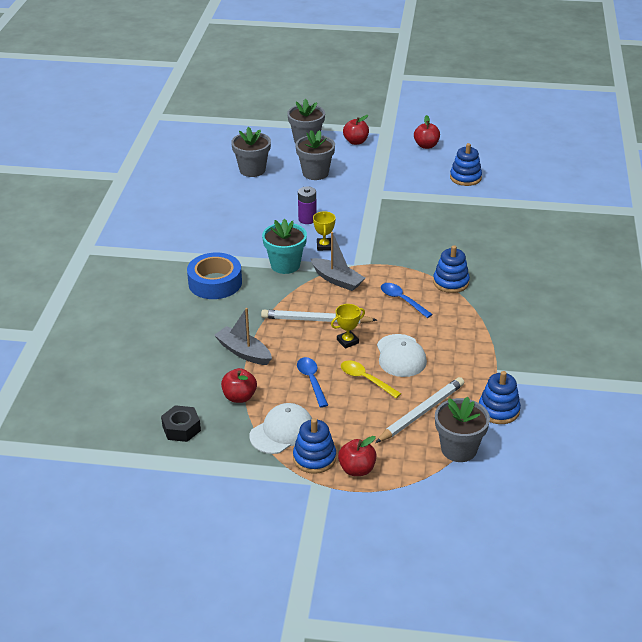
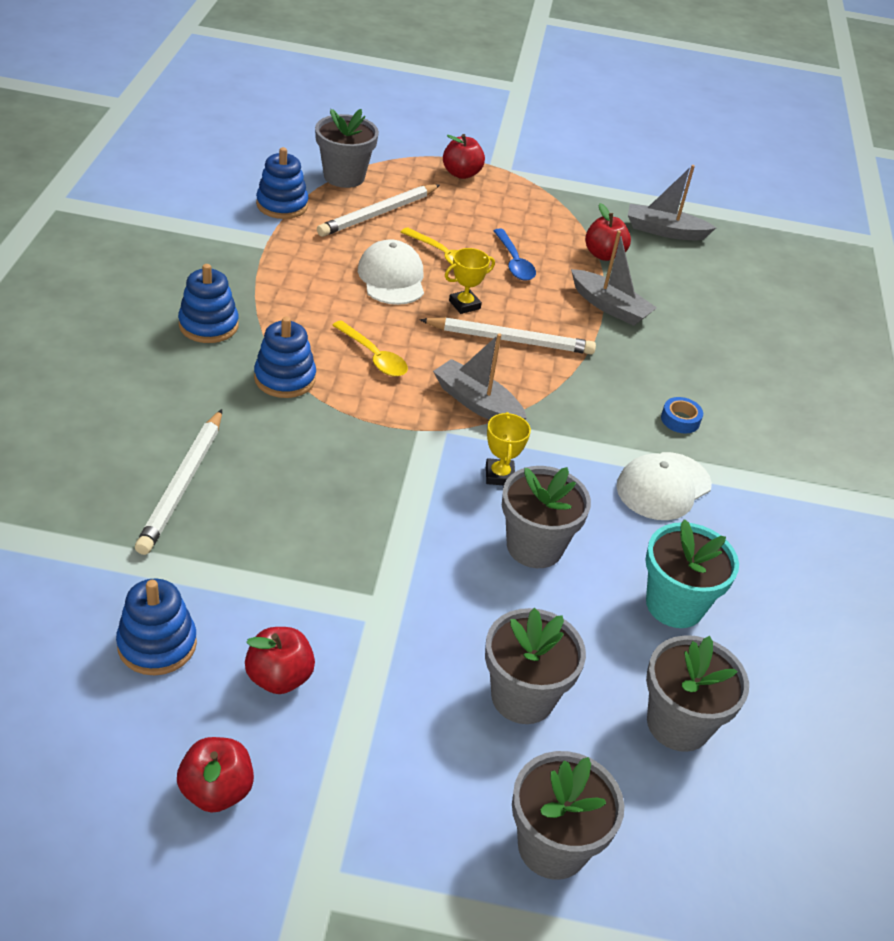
camera: 175 degrees right, 5 degrees up
black nut [161,405,201,442] -> grey boat [628,165,716,240]
blue tape [187,253,242,299] -> blue tape [661,397,703,433], size x0.44
white cap [250,403,312,454] -> white cap moved to [616,452,712,520]
turquoise flower pot [262,219,307,274] -> turquoise flower pot moved to [645,519,739,628]
blue stacking toy [293,418,336,474] -> blue stacking toy moved to [178,264,239,343]
purple battery [298,187,317,224] -> grey flower pot [502,466,591,568]
red apple [343,115,369,145] -> red apple moved to [245,627,315,694]
blue spoon [381,283,433,318] -> yellow spoon [332,320,408,376]
none -> white pencil [135,409,222,555]

